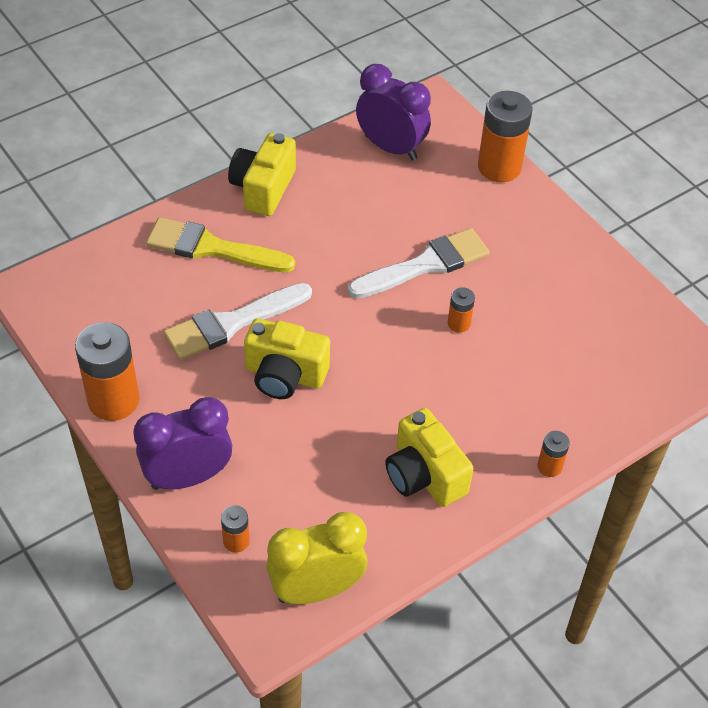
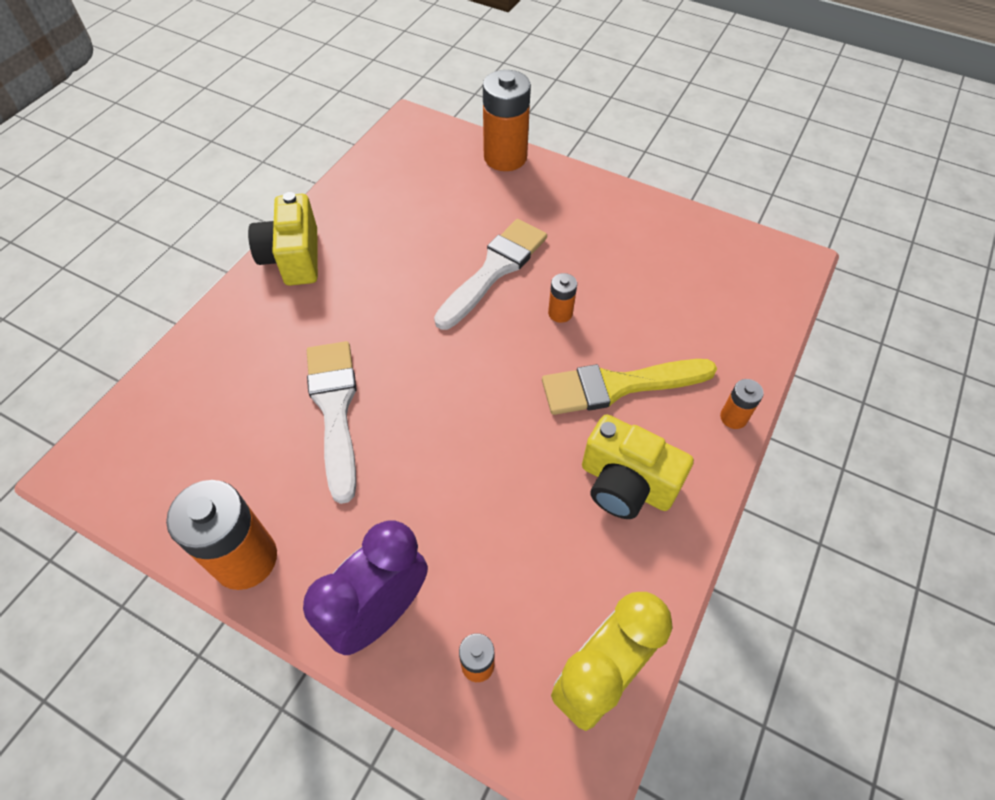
camera: 25 degrees left, 5 degrees up
yellow brush [146,217,295,272] -> yellow brush moved to [542,359,717,415]
white brush [163,283,312,360] -> white brush turned 135 degrees clockwise [307,341,357,504]
yellow camera [244,318,330,399] -> none
purple clock [356,64,431,161] -> none

